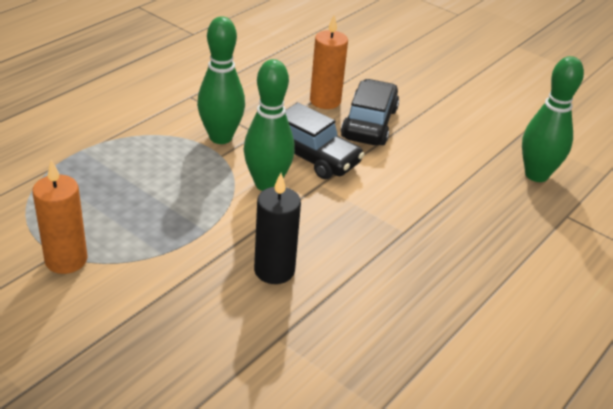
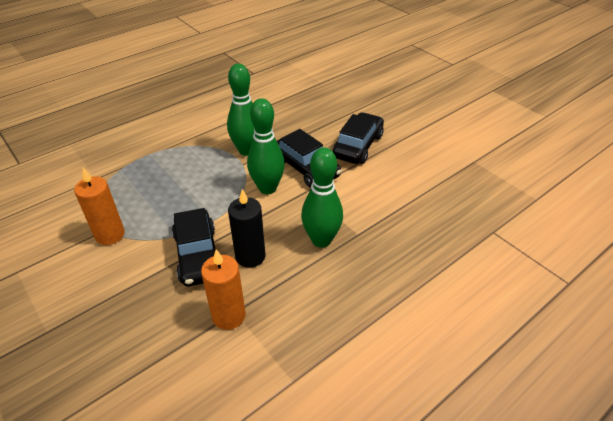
camera: 15 degrees right, 5 degrees up
orange candle [310,15,348,109] -> orange candle moved to [201,249,246,330]
green bowling pin [522,56,584,182] -> green bowling pin moved to [301,147,343,248]
none -> black car [172,208,216,287]

